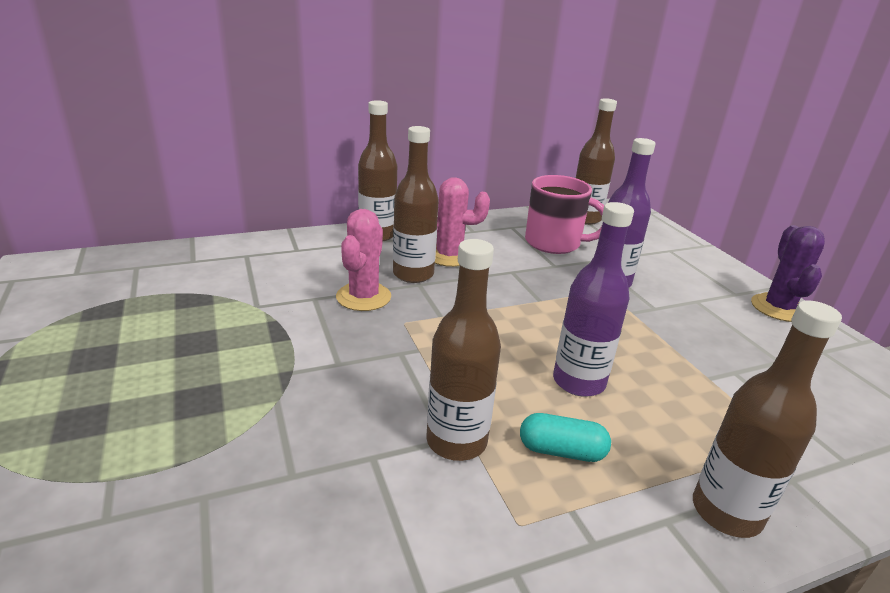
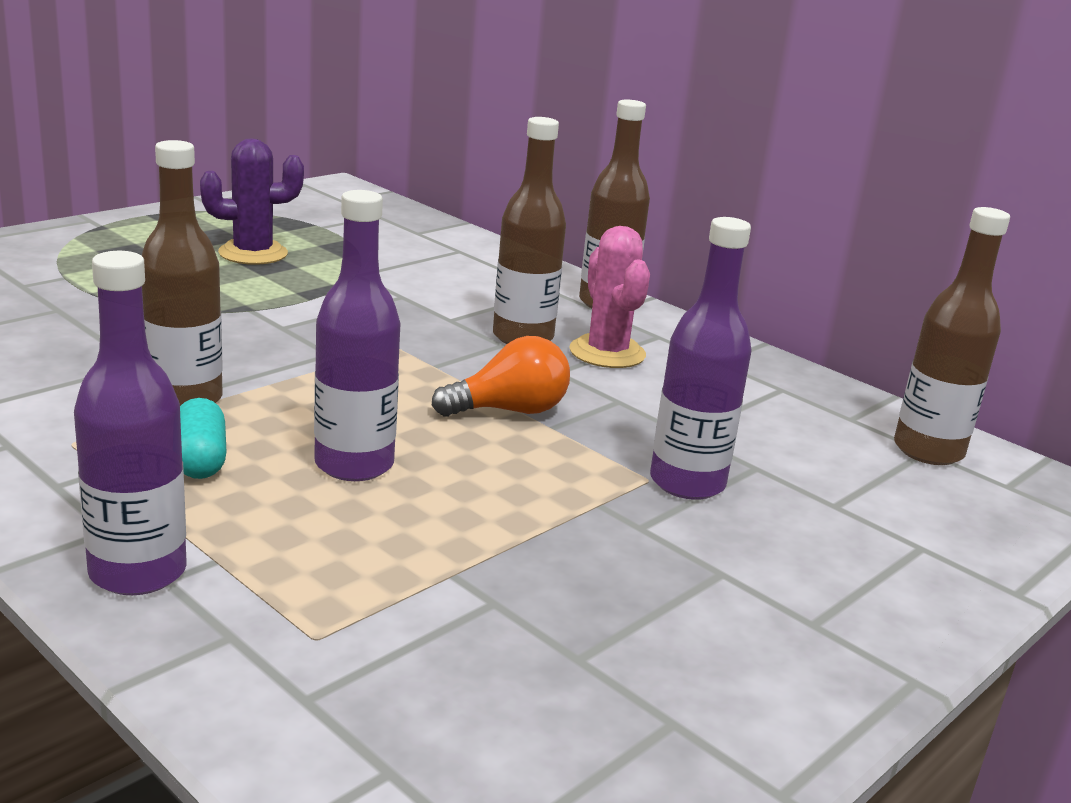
camera: 65 degrees right, 5 degrees down
pink cactus [336,209,391,311] -> none
pink mug [525,175,604,254] -> none
brown bottle [693,301,842,538] -> purple bottle [74,251,187,595]
purple cactus [751,225,825,322] -> purple cactus moved to [200,138,304,265]
none -> orange light bulb [432,336,570,417]

